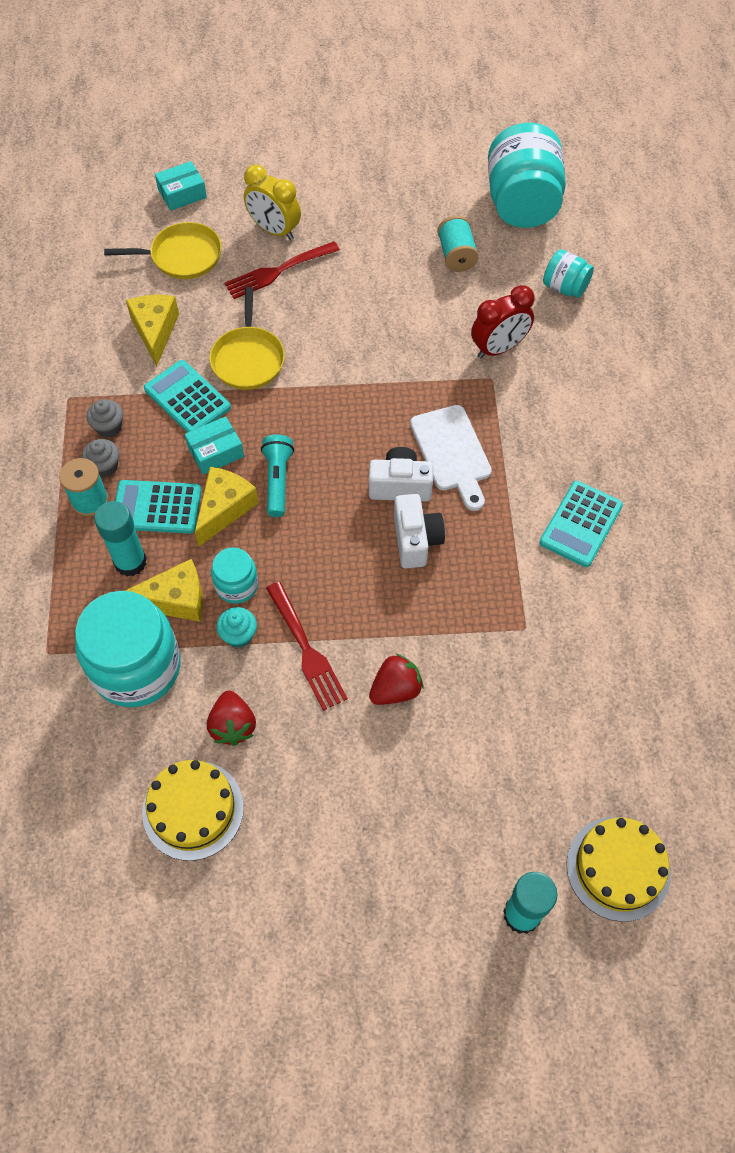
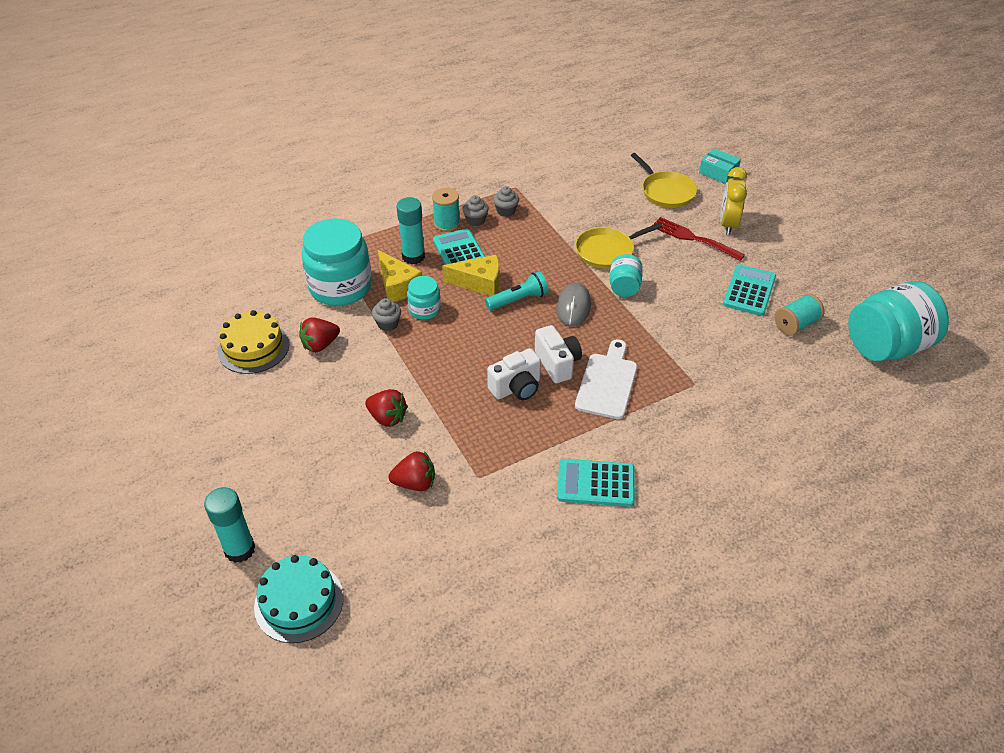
camera: 65 degrees right, 15 degrees down
yellow cheese [126,295,179,367] -> none
turquoise calculator [144,360,231,433] -> turquoise calculator moved to [723,264,776,316]
turquoise box [184,416,244,475] -> none
turquoise cupcake [216,607,257,648] -> grey cupcake [372,298,401,331]
red fork [266,582,348,711] -> none
white cutting board [410,405,492,511] -> white cutting board turned 150 degrees clockwise [575,339,637,419]
red clock [471,285,534,359] -> none
turquoise jar [543,249,594,298] -> turquoise jar moved to [610,254,643,297]
yellow cake [566,817,671,922] -> turquoise cake [254,555,344,643]
none -> red strawberry [388,451,435,491]
none -> grey mouse [556,283,591,326]

